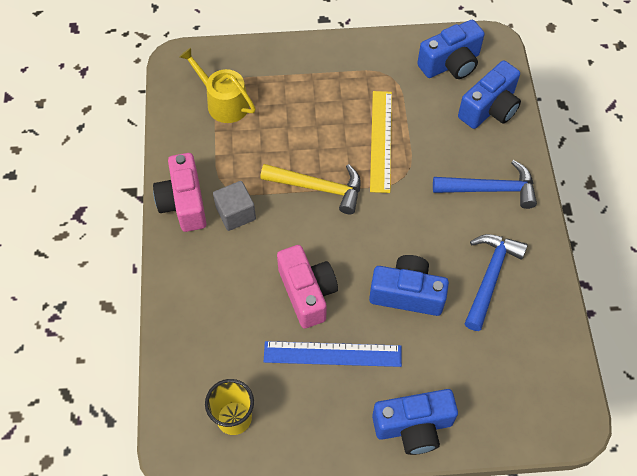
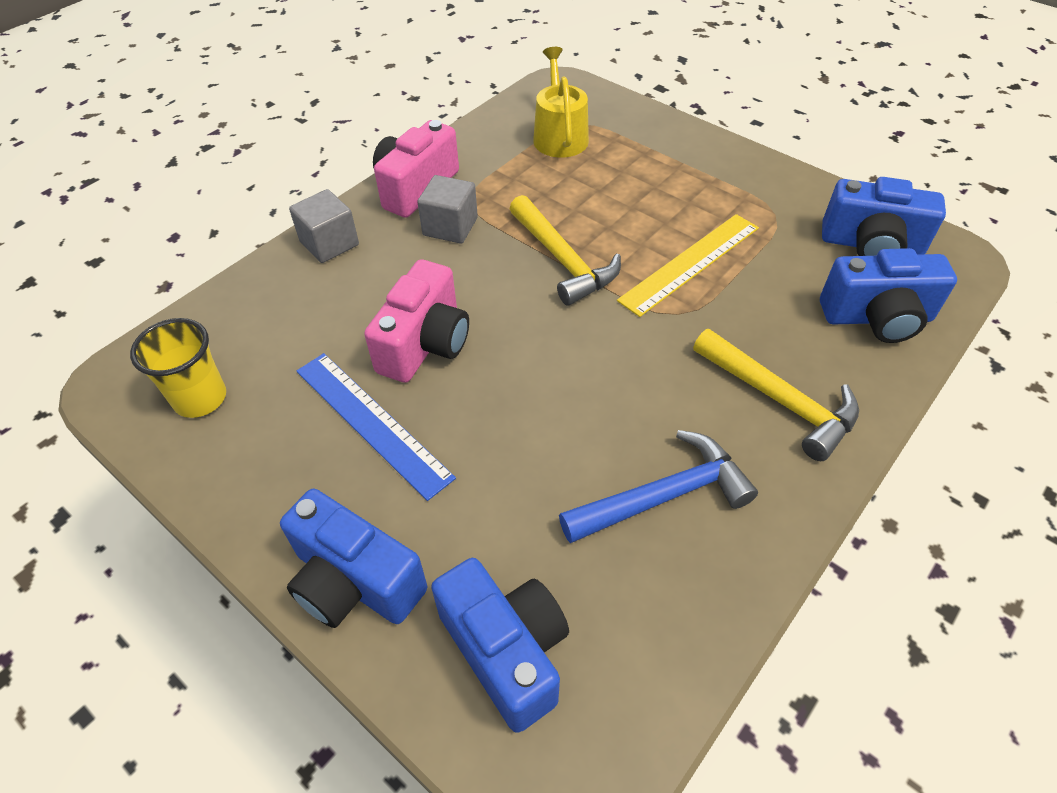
camera: 45 degrees right, 10 degrees down
blue camera [369,255,449,316] -> blue camera moved to [431,558,569,733]
blue hammer [433,160,537,209] -> yellow hammer [693,329,859,461]
none -> grey cube [289,189,359,263]

